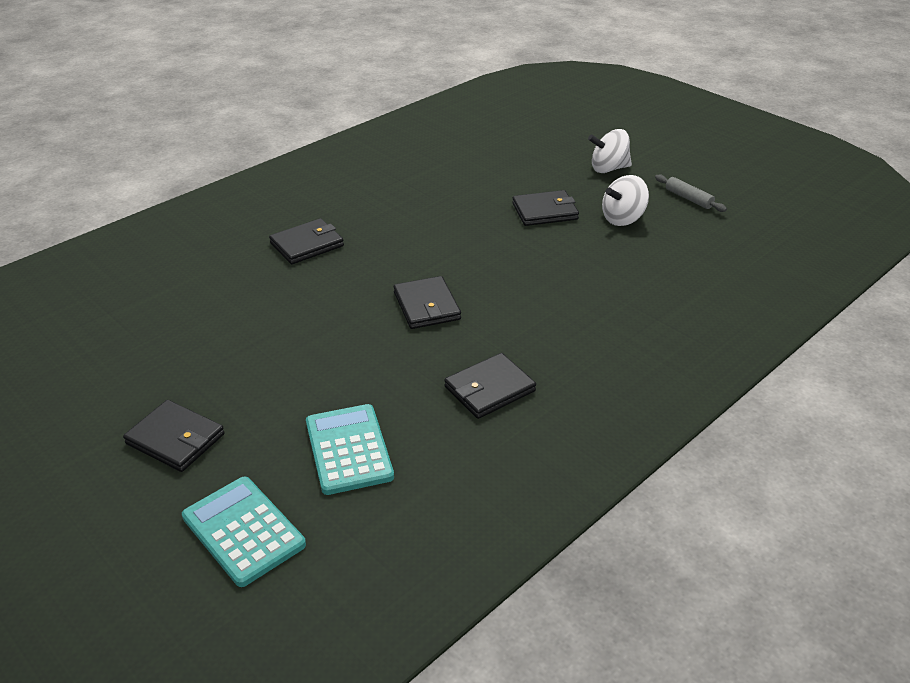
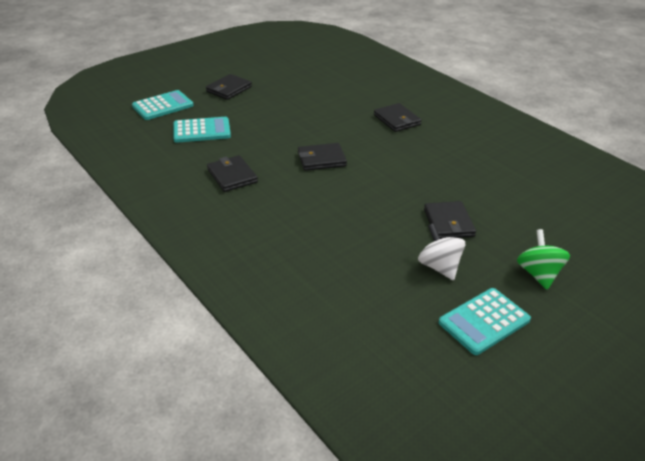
camera: 95 degrees right, 0 degrees up
white spinning top [588,129,632,173] -> green spinning top [517,229,570,289]
grey rolling pin [655,174,727,212] -> turquoise calculator [439,288,531,355]

